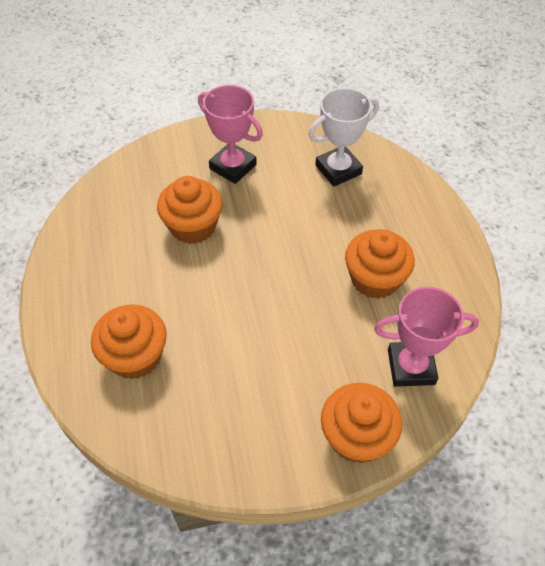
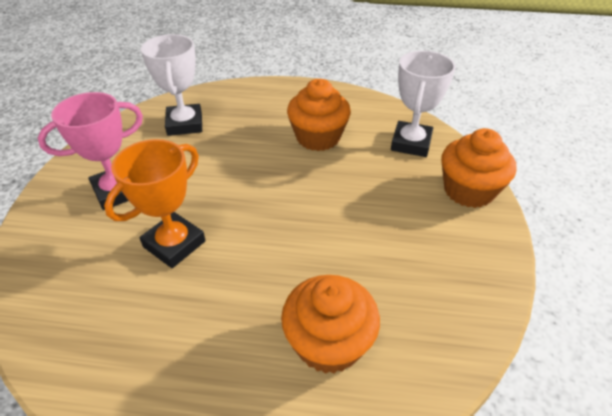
camera: 70 degrees left, 10 degrees down
orange cupcake [157,176,223,244] -> orange trophy [104,139,206,268]
pink trophy [374,287,479,387] -> white trophy [391,51,456,157]

